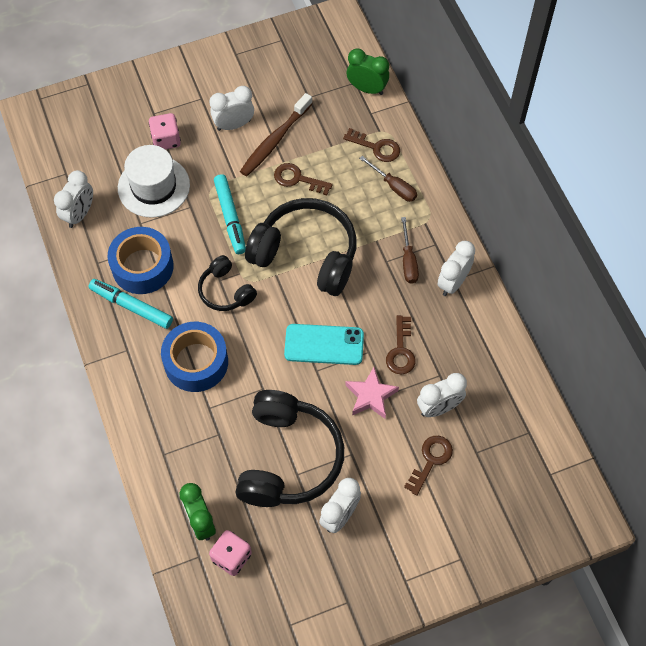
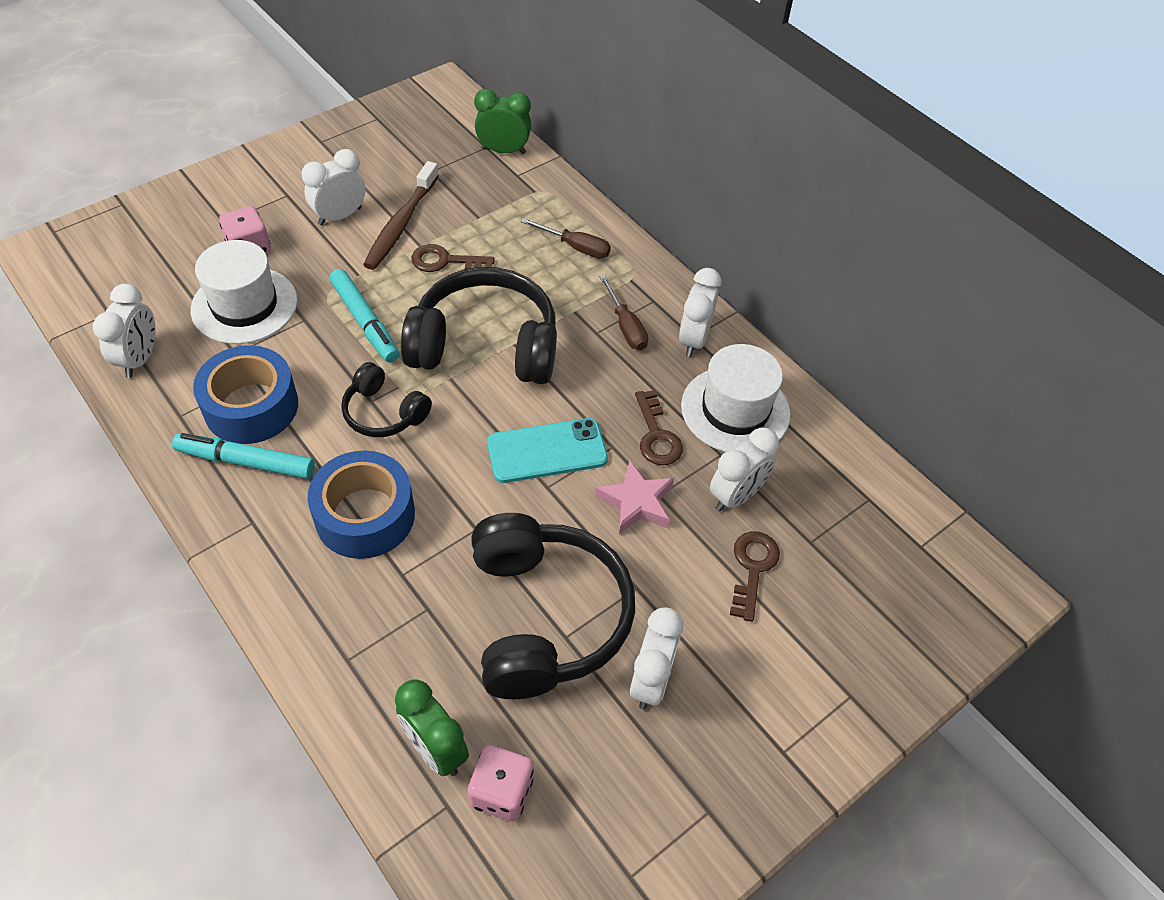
camera: 20 degrees left, 10 degrees down
brown key [343,128,400,162] -> none
none -> white hat [681,344,790,452]

